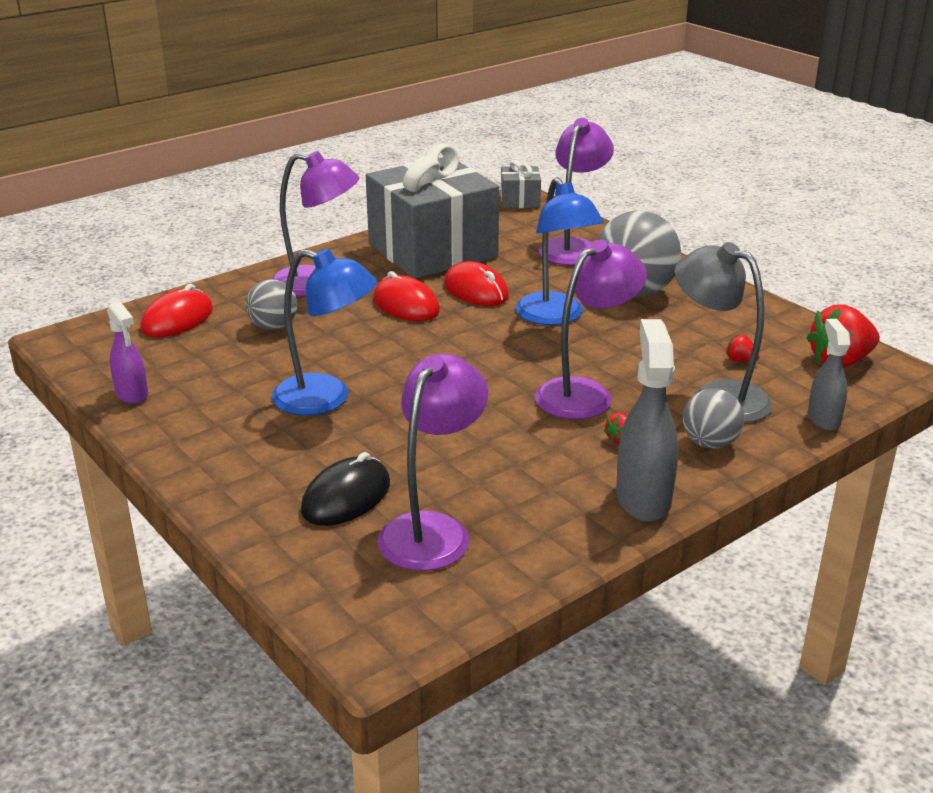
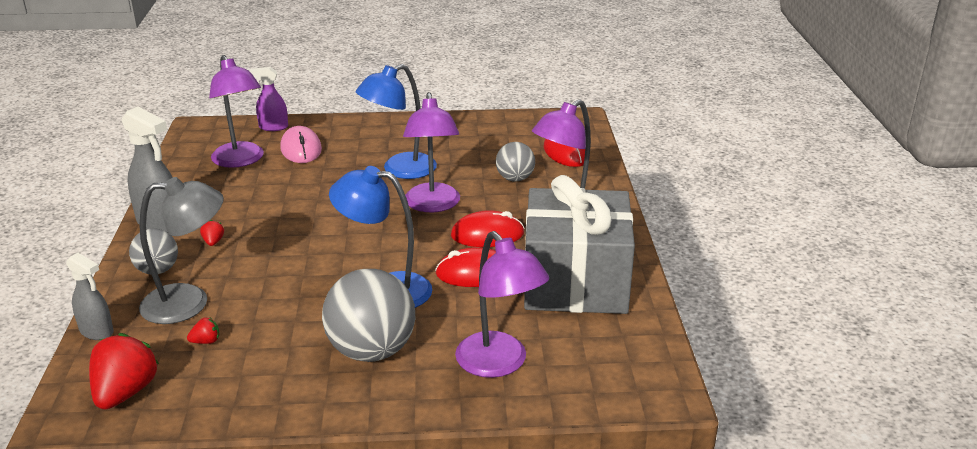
camera: 125 degrees right, 0 degrees up
purple spray bottle [107,301,148,404] -> purple spray bottle moved to [249,67,288,131]
black mouse [301,452,390,526] -> pink mouse [280,126,322,163]
grey gift [501,160,541,208] -> none
purple lamp [535,240,647,419] -> purple lamp moved to [403,92,460,212]

